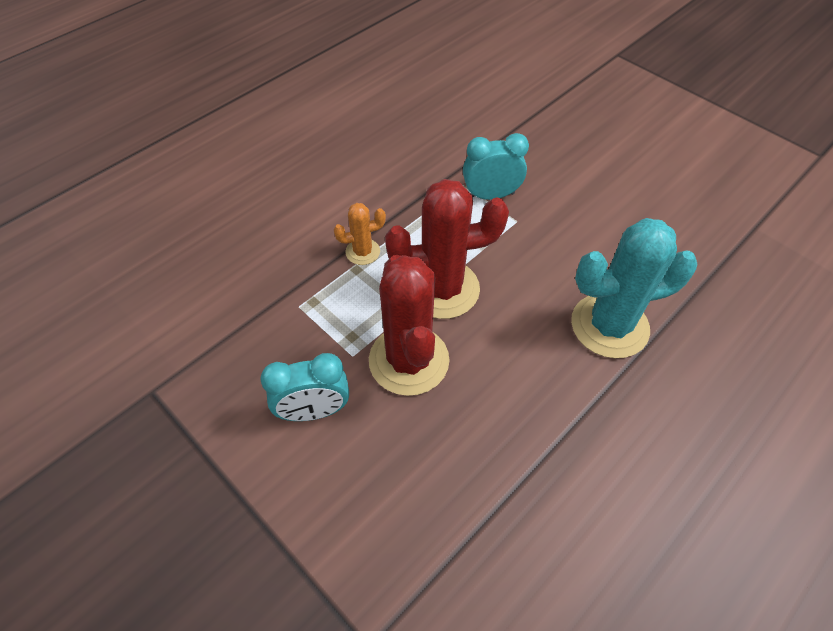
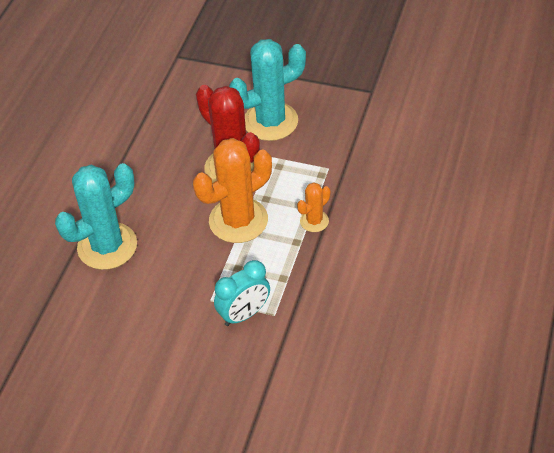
camera: 155 degrees right, 5 degrees down
turquoise clock [260,353,349,421] -> turquoise cactus [229,39,306,141]
red cactus [385,179,509,319] -> orange cactus [193,138,272,243]

